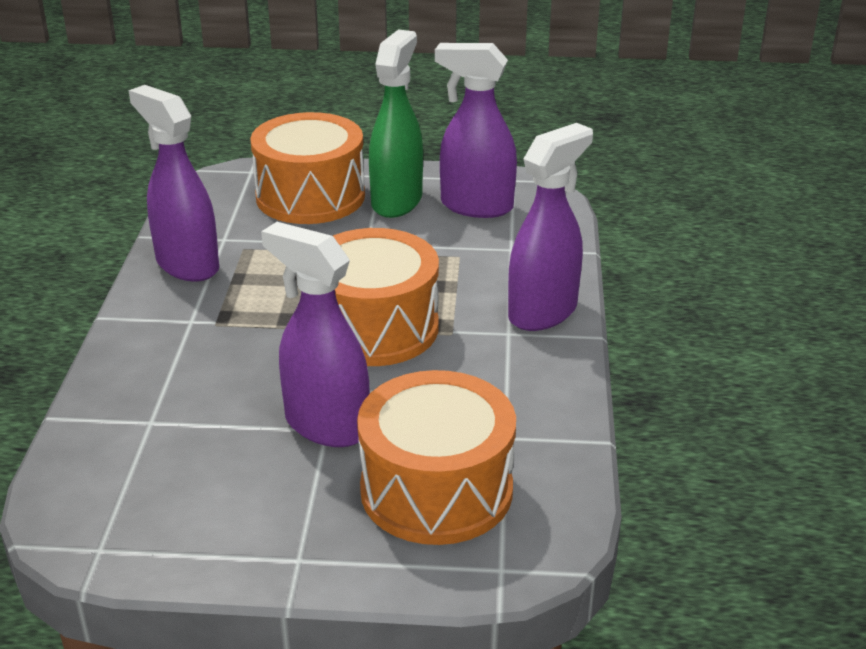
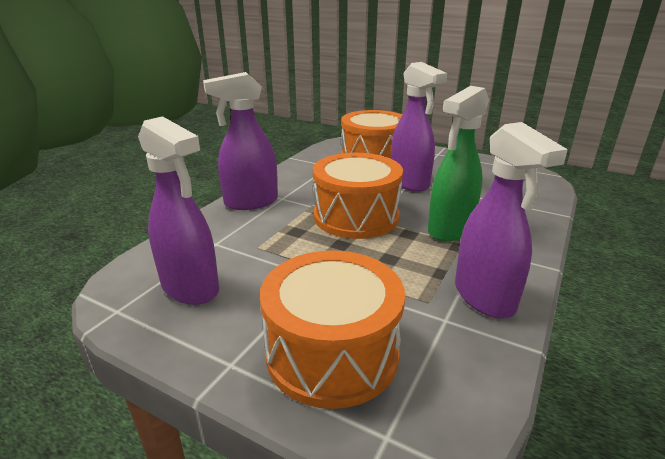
camera: 155 degrees left, 5 degrees down
green spray bottle [369,29,423,218] -> green spray bottle moved to [428,86,489,241]

